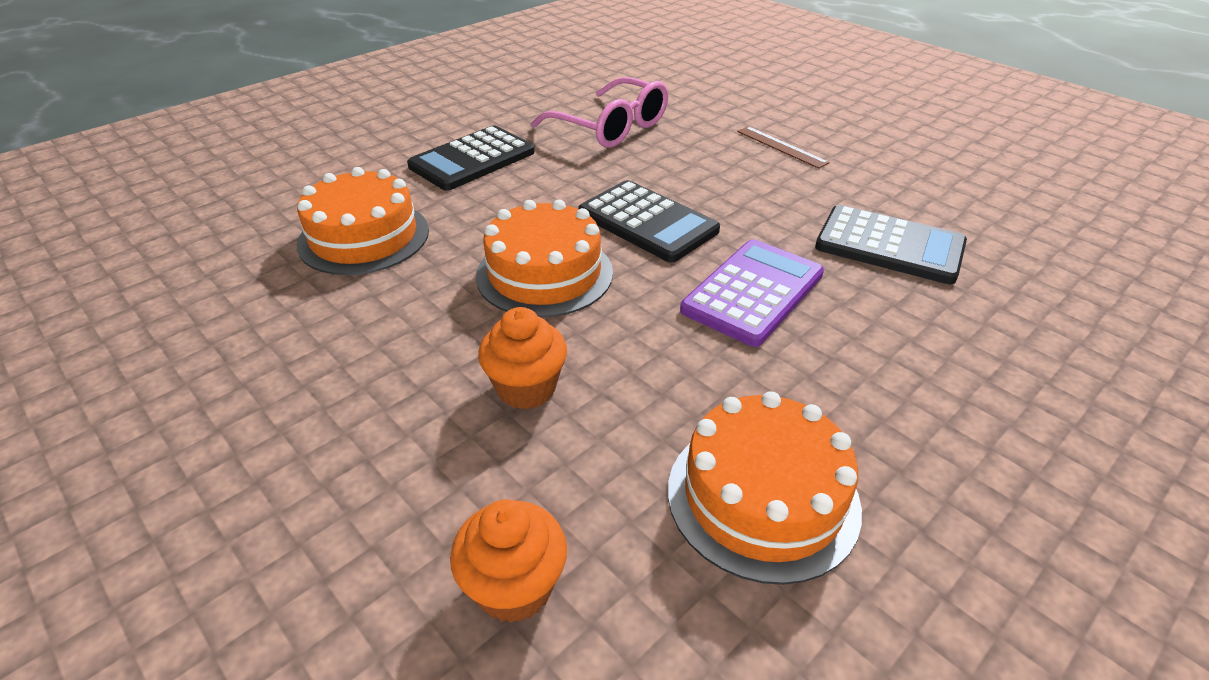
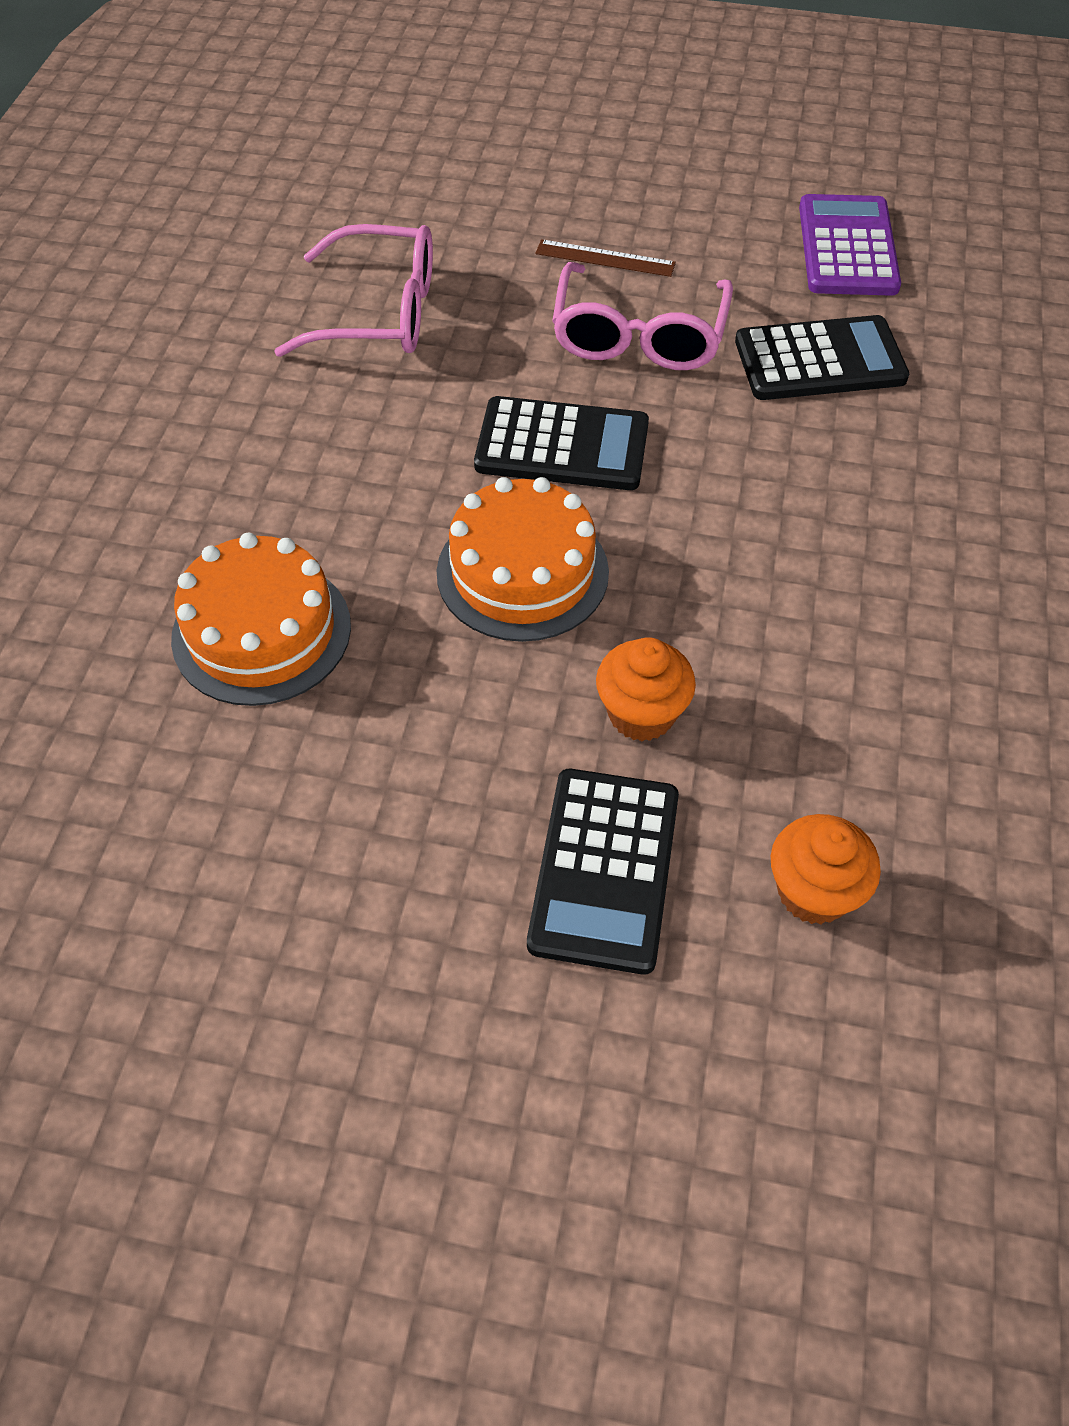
camera: 35 degrees left, 15 degrees up
black calculator [407,126,535,191] -> black calculator moved to [527,769,679,974]
orange cake [668,391,862,585] -> none
purple calculator [680,239,824,347] -> purple calculator moved to [799,194,901,296]
none -> pink glasses [552,262,733,370]

